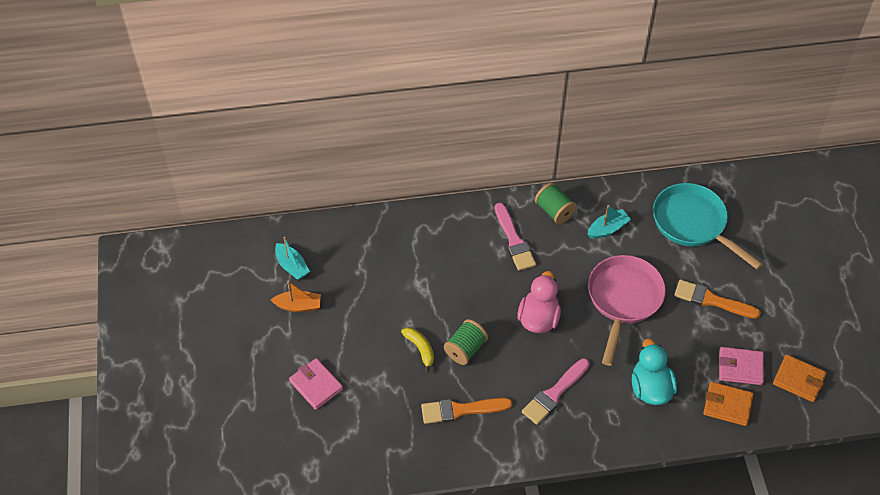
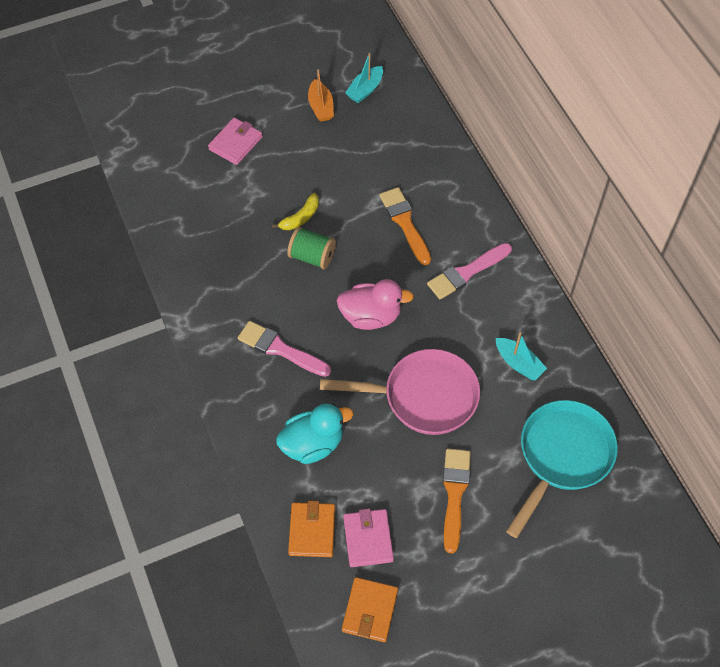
camera: 75 degrees right, 5 degrees up
orange brush [421,398,512,424] -> orange brush moved to [380,187,431,265]
green spool [535,182,577,224] -> none

